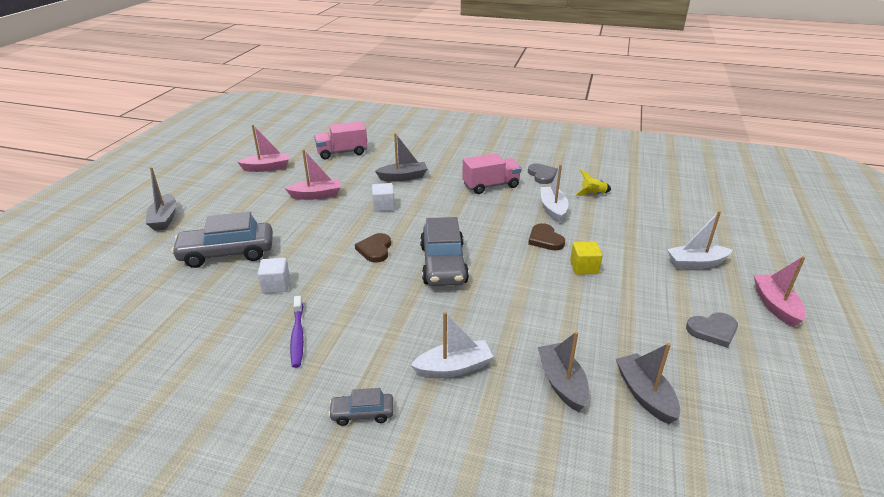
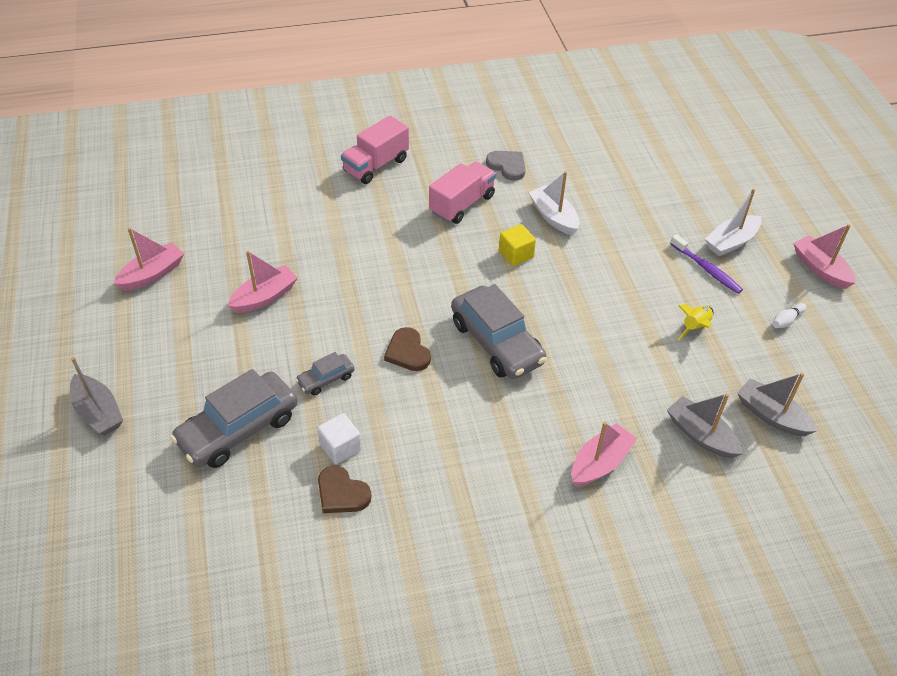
camera: 30 degrees left, 15 degrees up
purple toothbrush [290,296,304,368] -> purple toothbrush moved to [670,234,743,294]
pink truck [314,121,368,159] -> pink truck moved to [341,115,409,184]
grey car [328,388,394,426] -> grey car moved to [295,352,355,395]
white cube [372,183,395,212] -> none
grey boat [375,133,427,181] -> none
white boat [411,312,493,378] -> pink boat [572,422,637,486]
brown heart [528,223,565,251] -> brown heart moved to [318,465,372,513]
yellow cube [570,241,602,275] -> yellow cube moved to [499,224,536,266]
yellow rocket [575,170,611,196] -> yellow rocket moved to [678,304,713,340]
grey heart [686,313,738,348] -> white bowling pin [772,303,806,328]

